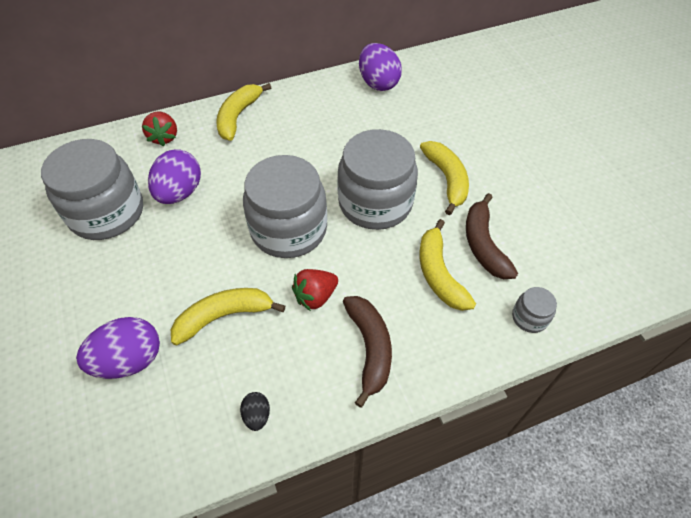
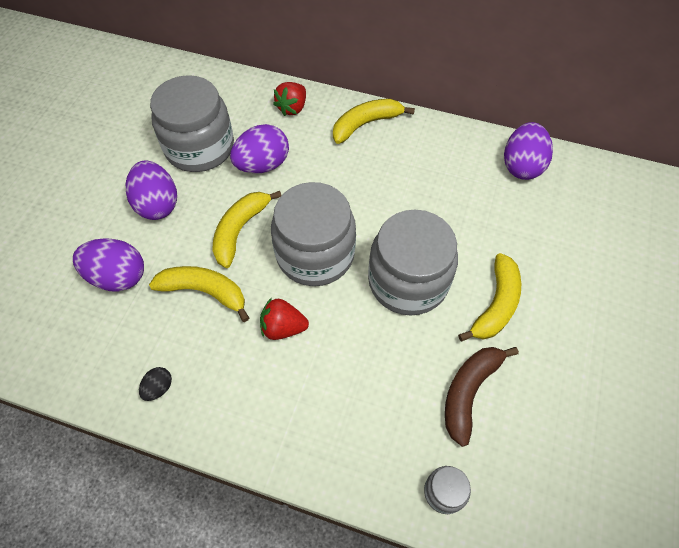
camera: 40 degrees right, 5 degrees up
brown banana [343,296,392,408] -> none
yellow banana [419,219,476,311] -> yellow banana moved to [212,191,282,268]
none -> purple egg [126,161,177,220]

